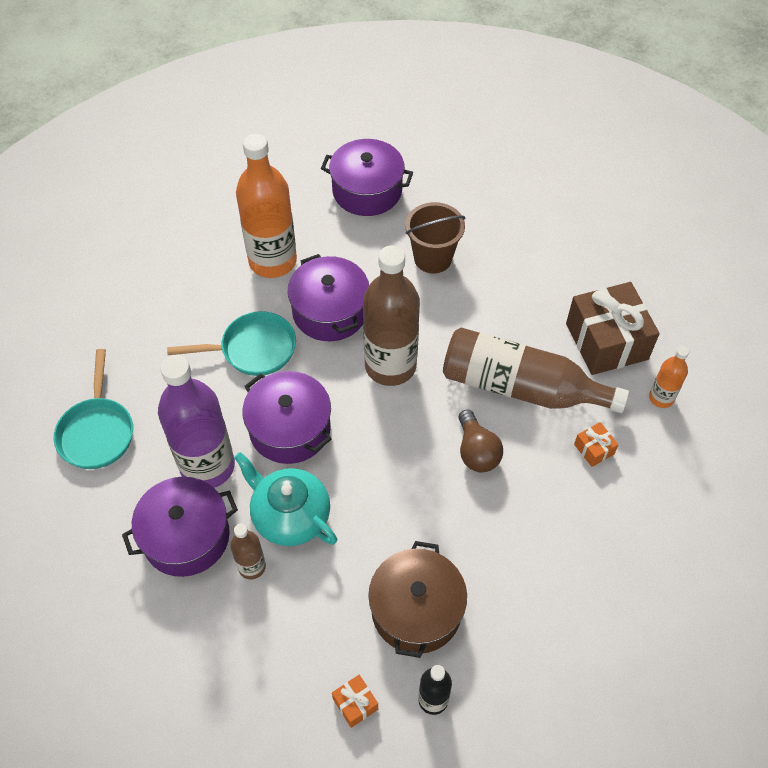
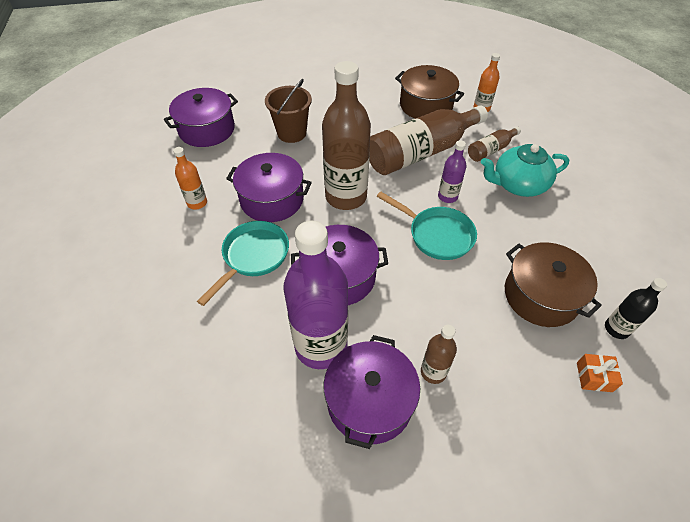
camera: 50 degrees left, 5 degrees down
turquoise pan [54,349,133,469] -> turquoise pan moved to [377,191,477,260]
turquoise teapot [234,452,337,546] -> turquoise teapot moved to [481,144,570,197]
orange bottle [236,133,297,278] -> orange bottle [173,147,207,210], size x0.48
brown light bulb [458,410,503,472] -> purple bottle [438,140,466,203]
brown gift [566,282,660,375] -> brown pot [395,65,464,119]
orange gift [574,422,619,467] -> brown bottle [468,127,521,162]

